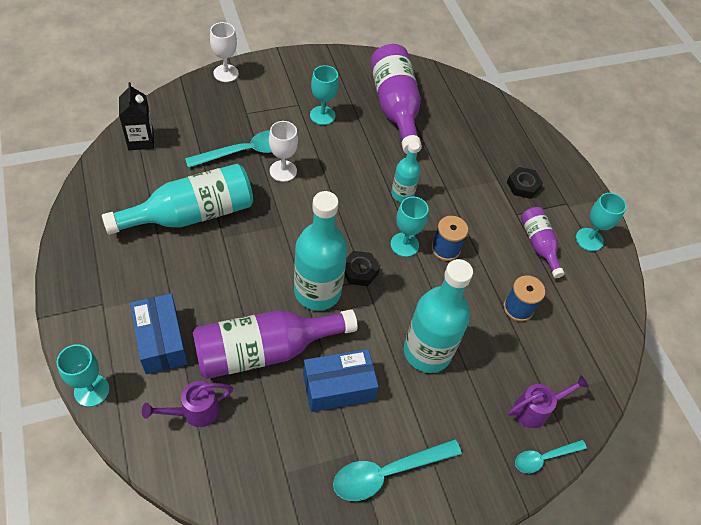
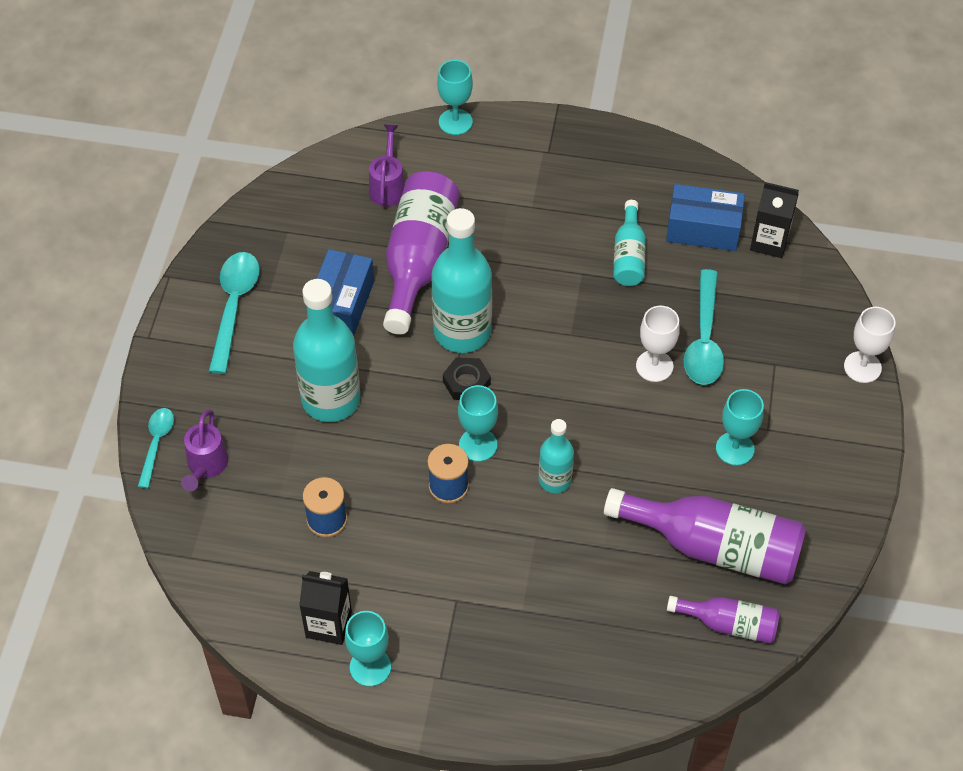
camera: 125 degrees right, 0 degrees up
turquoise bottle [102,164,253,235] -> turquoise bottle [613,200,646,286], size x0.54
blue box [130,293,187,374] -> blue box moved to [666,184,745,251]
black nut [507,167,543,199] -> none
purple bottle [521,207,565,278] -> purple bottle moved to [667,596,780,644]
none -> black carton [299,571,352,645]

